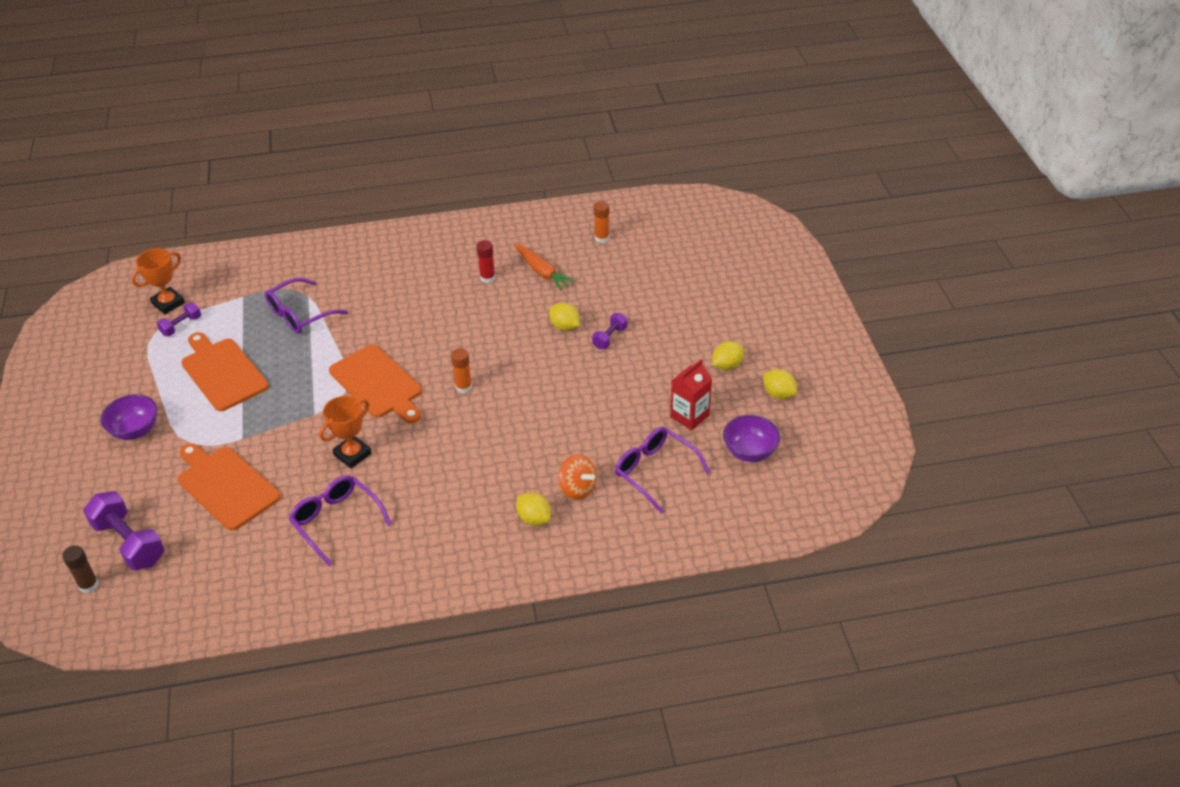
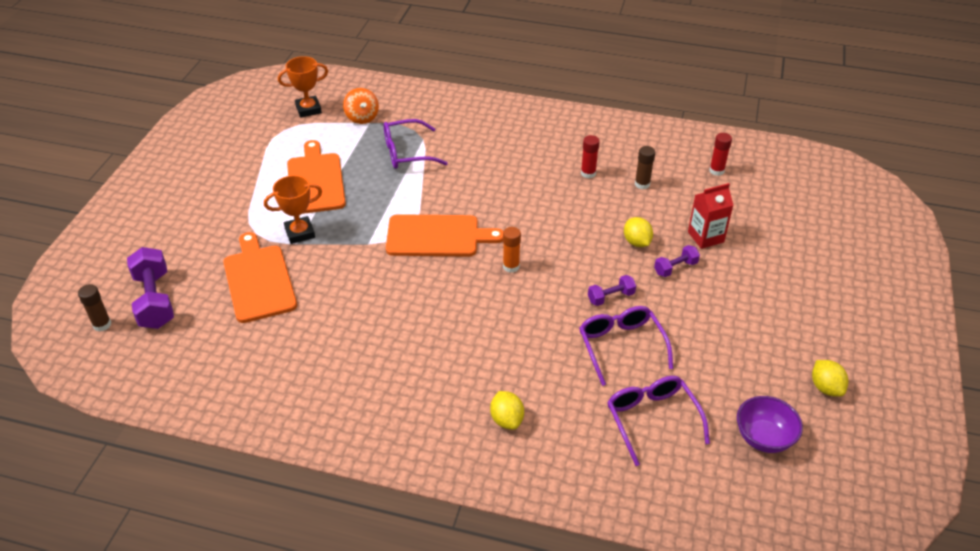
camera: 25 degrees right, 0 degrees up
purple bowl [100,394,157,440] -> none
purple dumbbell [157,302,201,336] -> purple dumbbell moved to [588,275,636,306]
purple glasses [289,475,392,566] -> purple glasses moved to [579,306,673,386]
orange trophy [319,396,371,468] -> orange trophy moved to [264,175,322,244]
orange cutting board [329,344,422,423] -> orange cutting board turned 75 degrees counterclockwise [386,214,503,257]
orange carrot [514,244,576,291] -> brown glue stick [635,146,655,189]
orange spinning top [558,454,597,500] -> orange spinning top moved to [343,88,379,124]
orange glue stick [594,201,609,243] -> red glue stick [709,133,732,176]
red carton [670,359,712,430] -> red carton moved to [688,183,733,249]
yellow lemon [712,341,744,370] -> none

